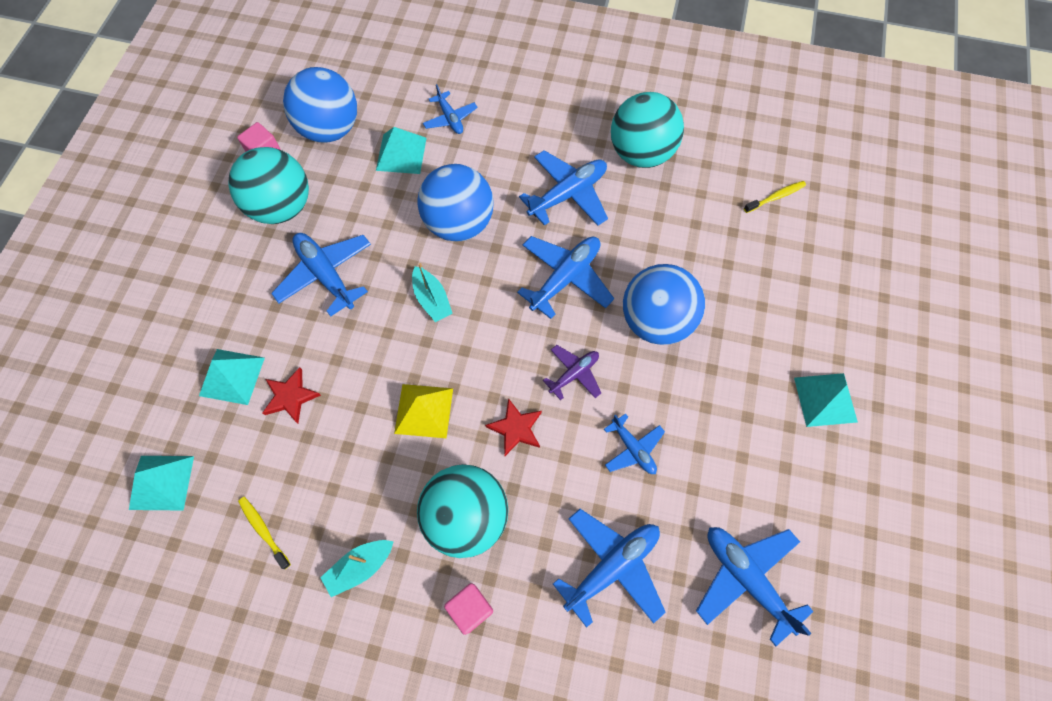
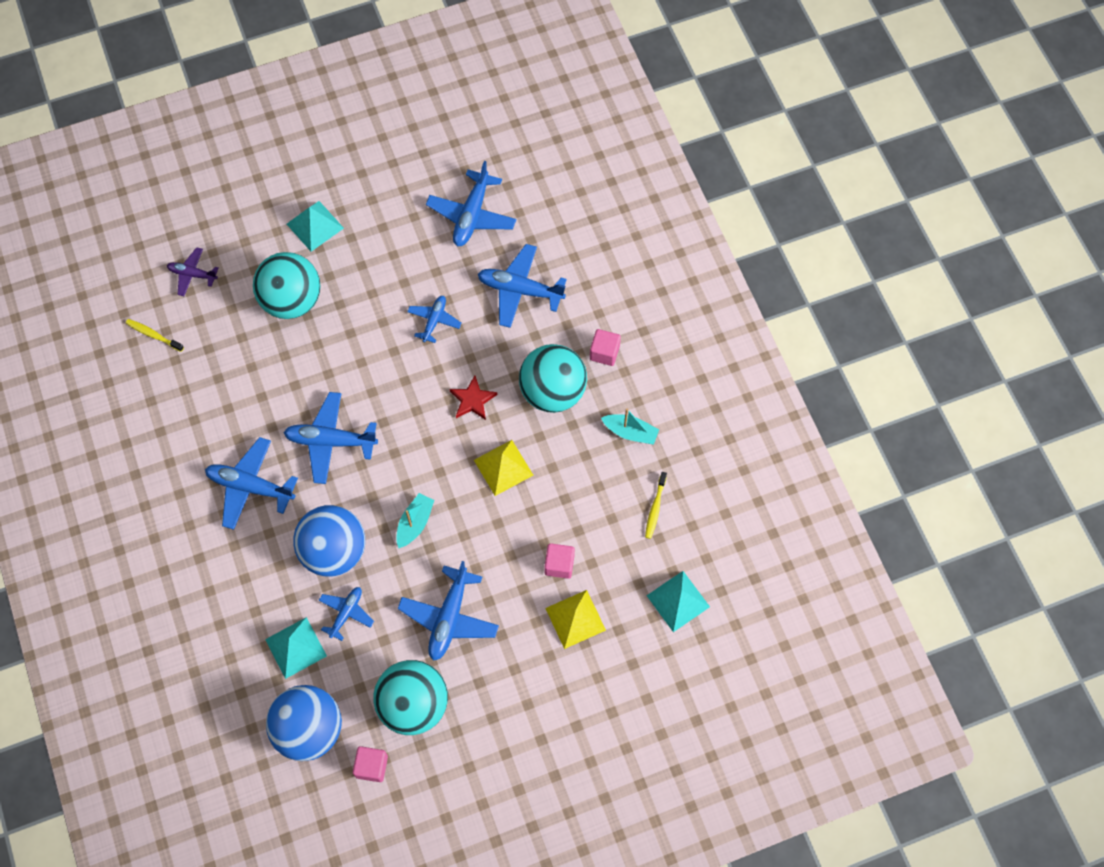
camera: 125 degrees left, 0 degrees up
turquoise pyramid [199,349,265,405] -> yellow pyramid [545,590,606,649]
red star [262,367,321,423] -> pink cube [544,543,575,579]
blue plane [423,84,478,134] -> blue plane moved to [319,587,374,641]
purple plane [543,345,601,400] -> purple plane moved to [167,247,219,296]
turquoise ball [611,92,684,168] -> turquoise ball moved to [253,252,321,319]
blue ball [623,264,705,345] -> none

